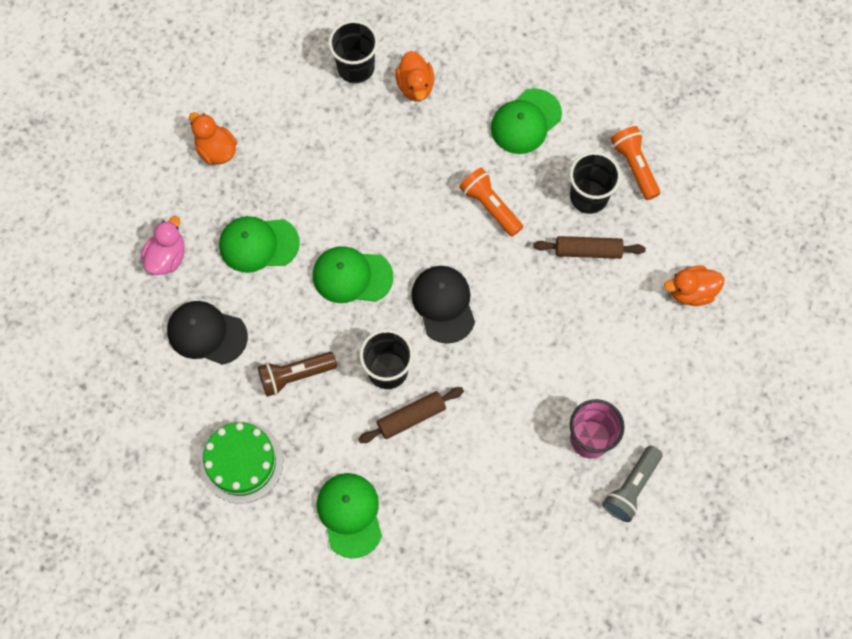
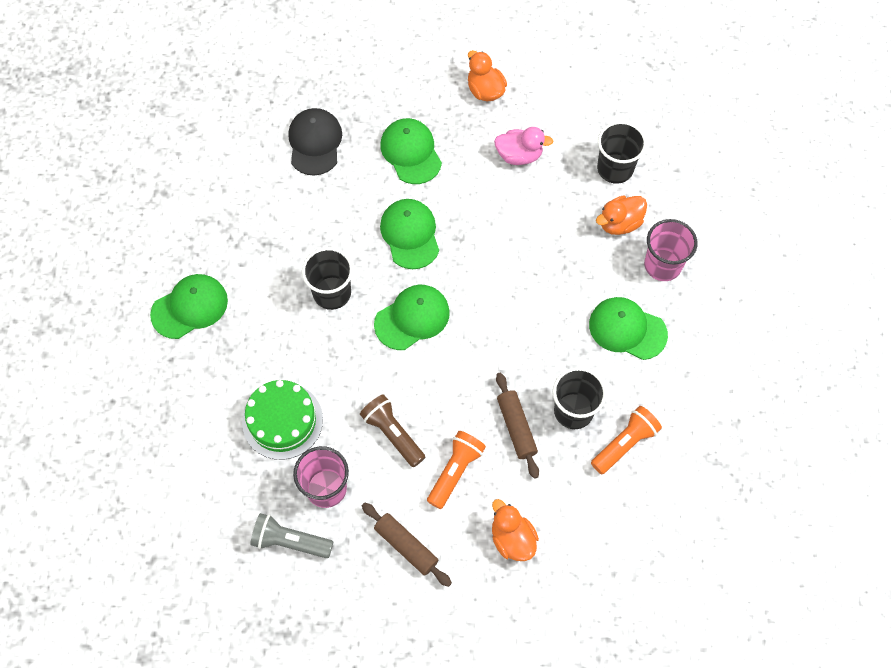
camera: 70 degrees right, 5 degrees down
pink duck [141,216,185,275] -> pink duck moved to [494,127,553,165]
orange duck [189,112,237,165] -> orange duck turned 60 degrees counterclockwise [468,50,507,101]
green cake [200,422,283,503] -> green cake moved to [242,380,323,460]
brown flashlight [258,352,337,397] -> brown flashlight moved to [360,394,425,467]
brown rolling pin [358,387,464,443] -> brown rolling pin moved to [362,503,452,587]
black cap [411,266,475,344] -> green cap [374,285,450,350]
orange flashlight [459,168,523,237] -> orange flashlight moved to [427,431,486,509]
none -> pink cup [644,219,698,281]

